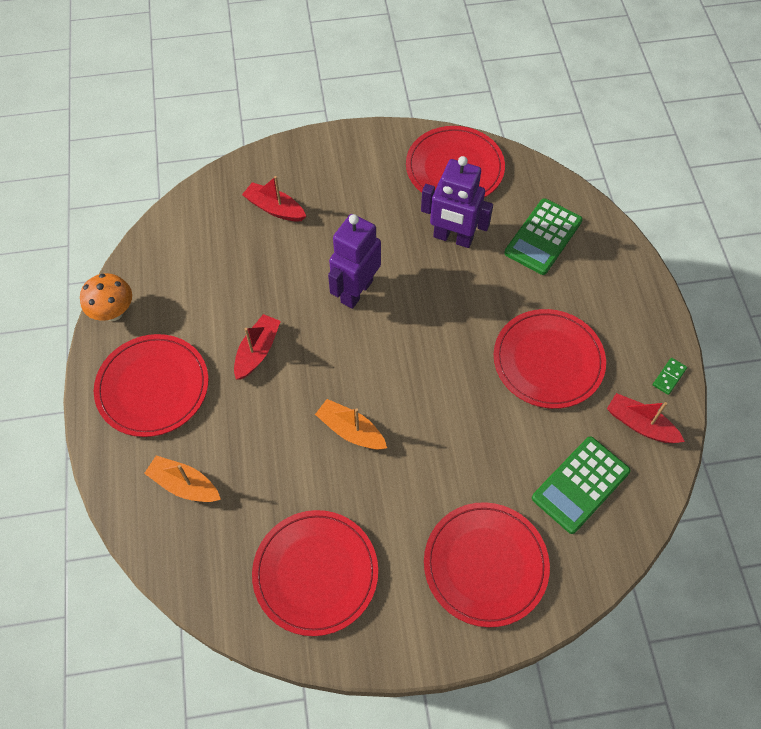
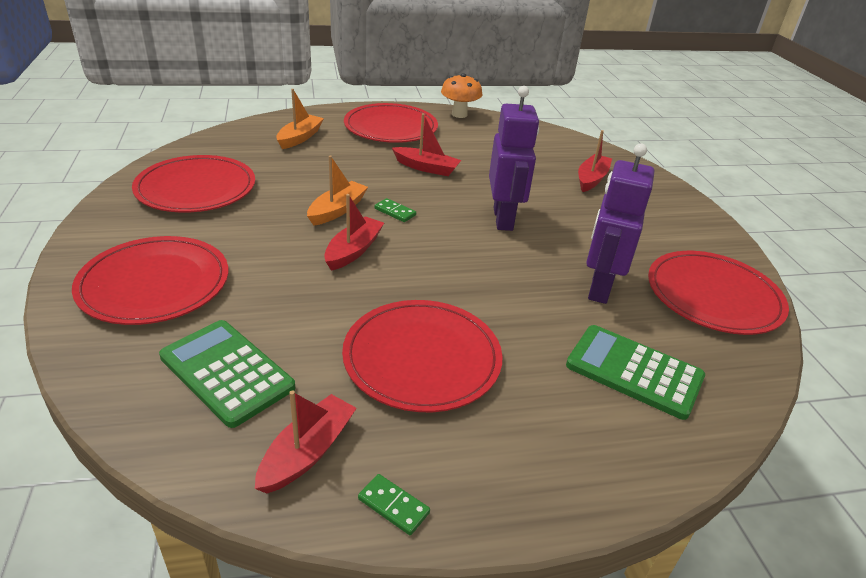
camera: 85 degrees right, 25 degrees down
purple robot [328,214,381,309] -> purple robot turned 60 degrees clockwise [489,86,539,231]
none -> red boat [324,194,384,271]
none -> green domino [374,198,416,222]

